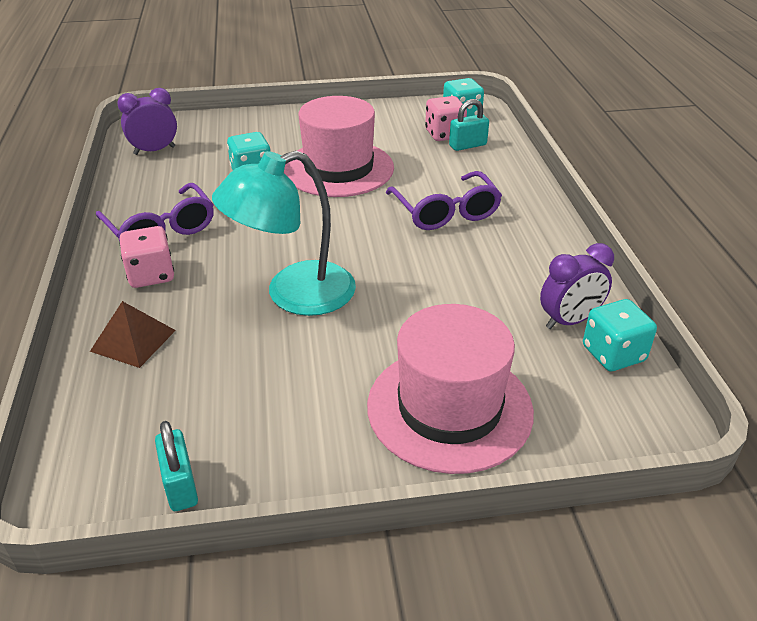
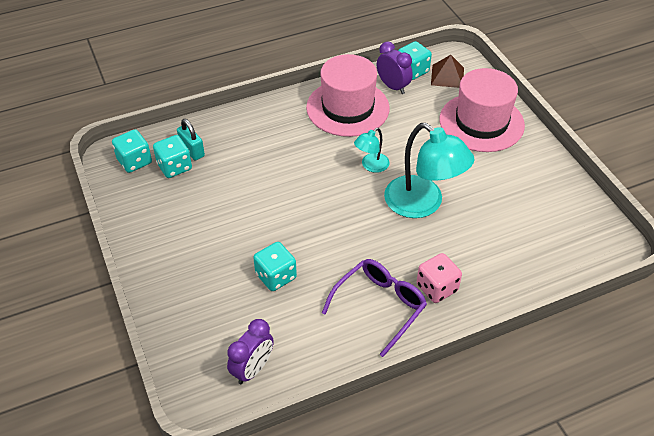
camera: 105 degrees left, 10 degrees up
brown pyramid [90,301,176,368] -> brown pyramid moved to [431,55,464,88]
purple clock [117,88,177,155] -> purple clock turned 105 degrees counterclockwise [227,319,274,384]
turquoise padlock [155,421,198,511] -> none
pink hat [284,96,394,197] -> pink hat moved to [306,54,390,137]
purple glasses [386,171,502,230] -> none
pink dice [425,96,467,141] -> turquoise dice [153,135,192,178]
none -> turquoise lamp [354,128,390,173]

